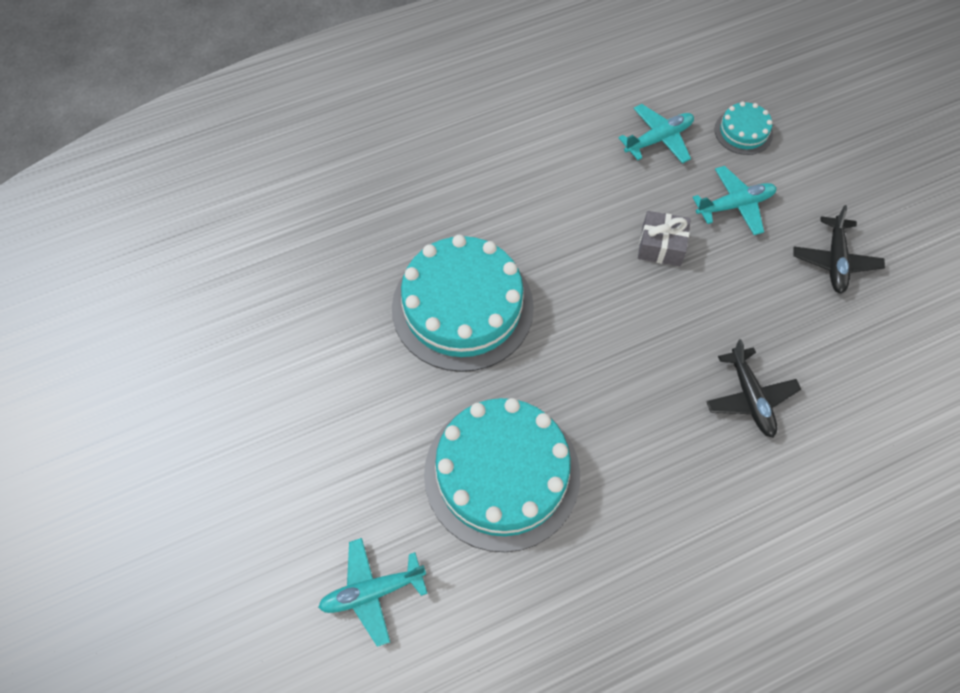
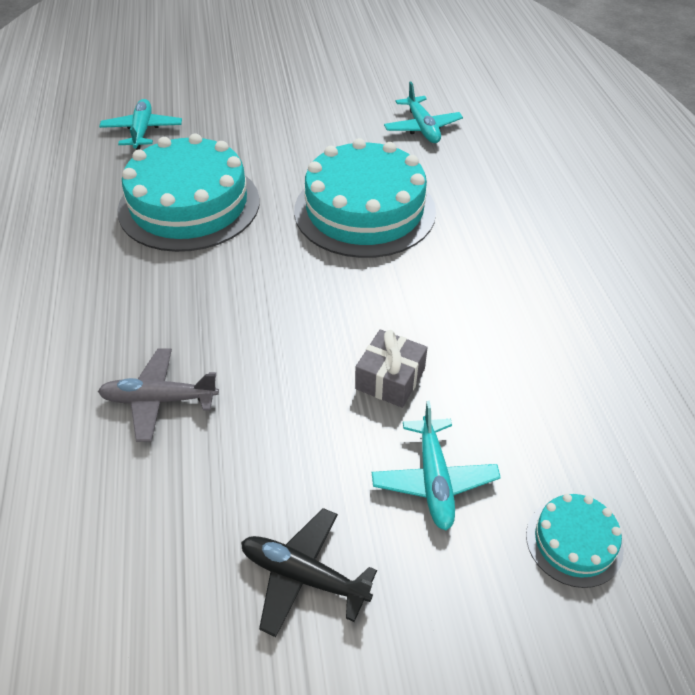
camera: 105 degrees right, 15 degrees down
turquoise plane [618,104,694,164] -> turquoise plane moved to [384,82,463,143]
black plane [706,339,801,437] -> grey plane [98,348,219,442]

